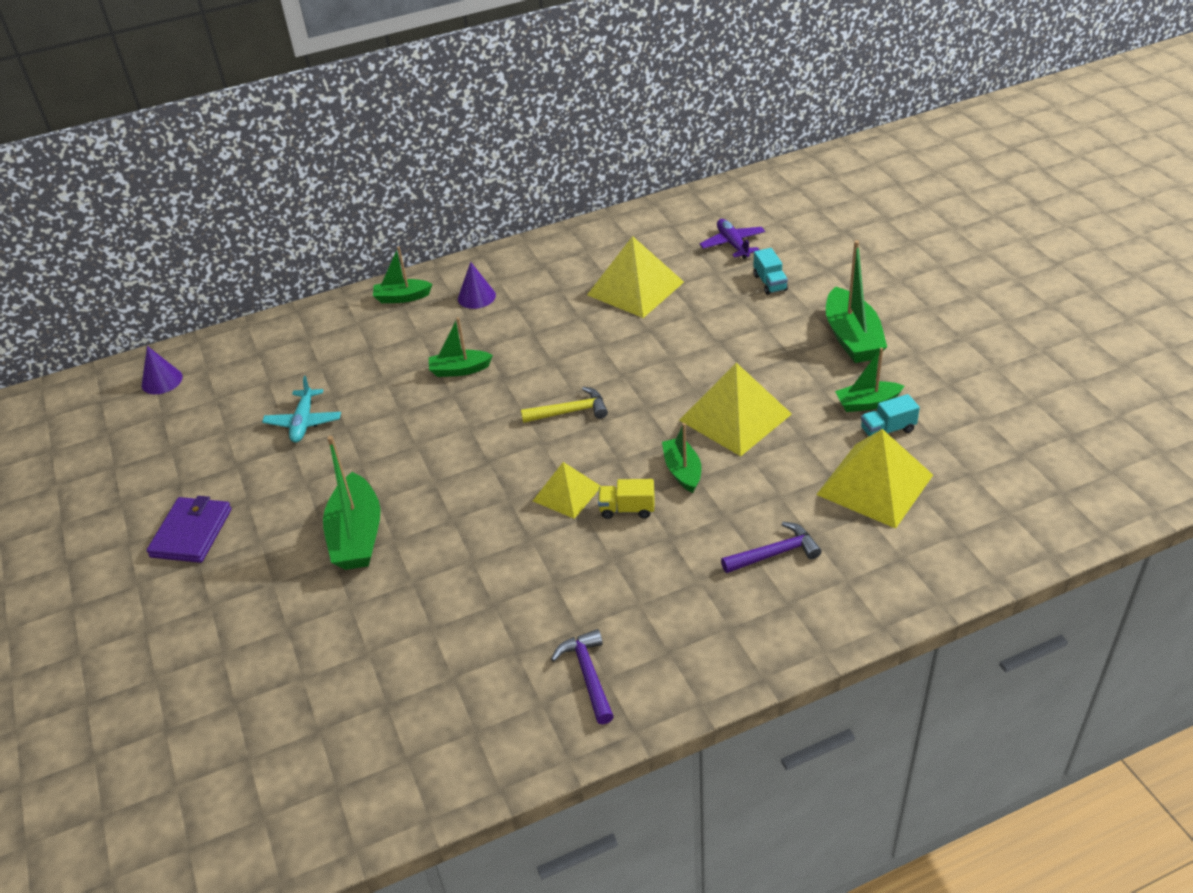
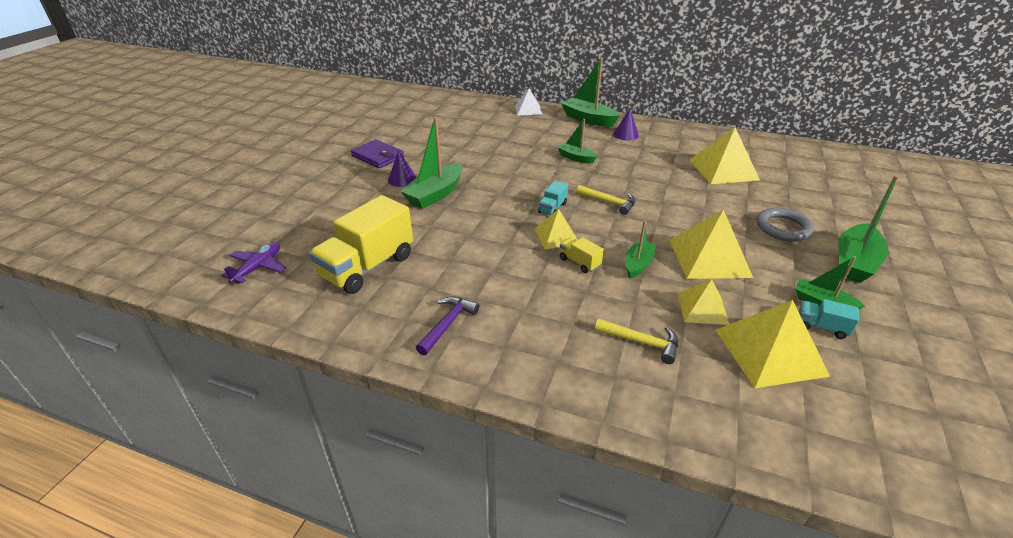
camera: 40 degrees right, 5 degrees down
purple cone [142,346,183,394] -> purple cone moved to [388,150,417,187]
purple wallet [146,496,232,563] -> purple wallet turned 75 degrees clockwise [351,139,404,168]
turquoise plane [262,376,341,443] -> none
green boat [373,246,432,303] -> green boat [561,58,620,127], size x1.65
purple plane [700,219,765,259] -> purple plane moved to [221,242,286,284]
purple hammer [721,522,822,573] -> yellow hammer [595,318,678,364]
turquoise truck [753,248,788,295] -> turquoise truck moved to [538,181,568,215]
none -> yellow truck [309,195,413,294]
none -> white pyramid [515,89,543,115]
none -> yellow pyramid [678,279,729,325]
none -> grey ring [757,208,814,242]

